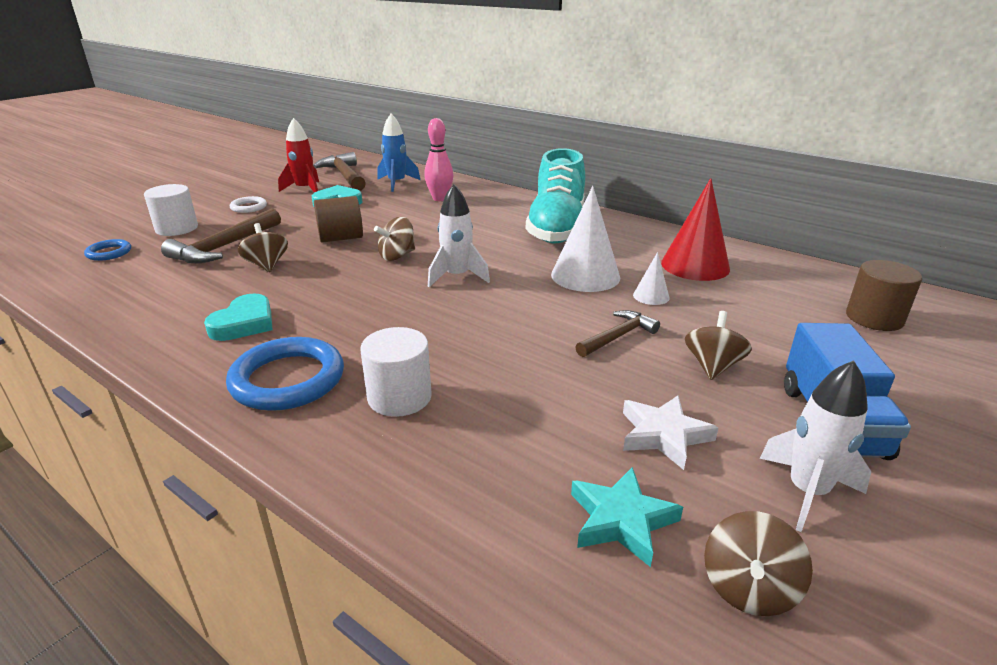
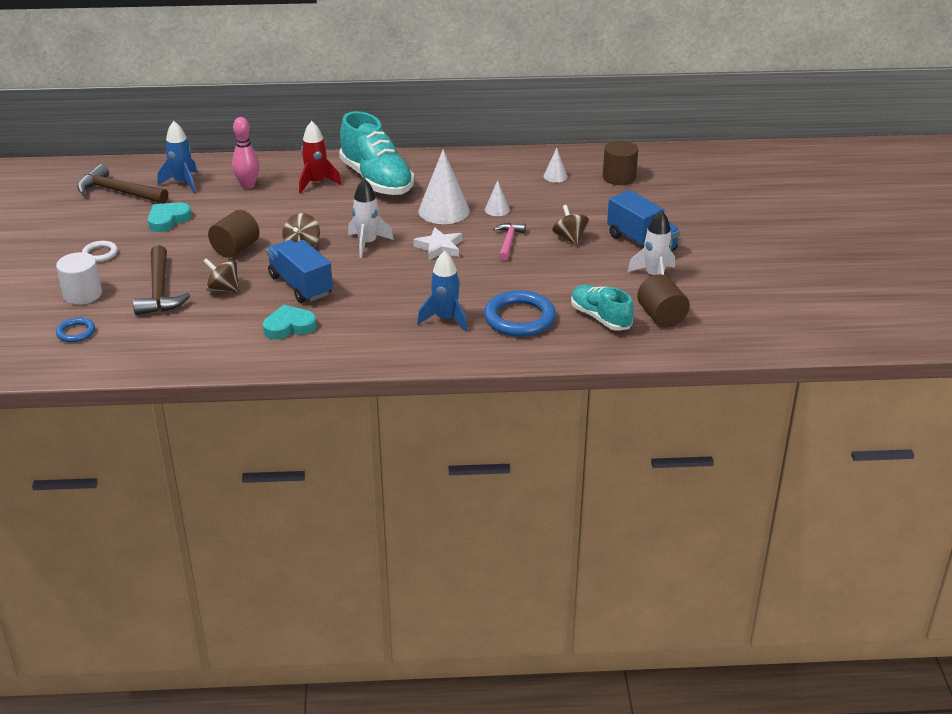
camera: 40 degrees left, 5 degrees up
turquoise heart [204,293,273,341] -> turquoise heart turned 90 degrees counterclockwise [263,305,317,339]
blue ring [226,337,344,411] -> blue ring moved to [484,290,556,337]
red rocket [278,118,319,193] -> red rocket moved to [299,121,341,193]
white cylinder [360,327,432,417] -> blue rocket [417,251,467,332]
turquoise star [571,467,683,567] -> turquoise shoe [571,285,634,331]
brown hammer [576,310,660,357] -> pink hammer [494,223,526,261]
white star [623,395,718,470] -> white star moved to [413,227,462,260]
red cone [661,178,730,281] -> none
brown spinning top [704,511,813,616] -> brown cylinder [637,274,690,327]
none -> blue truck [267,240,333,303]
none -> white cone [544,148,568,182]

